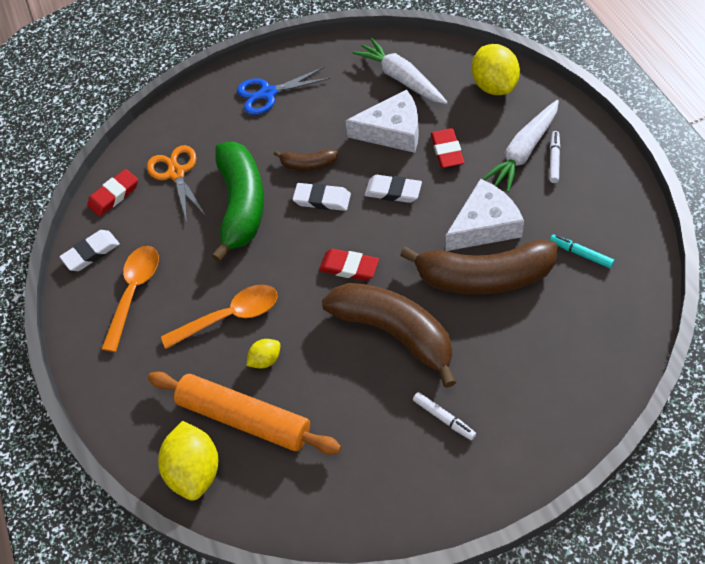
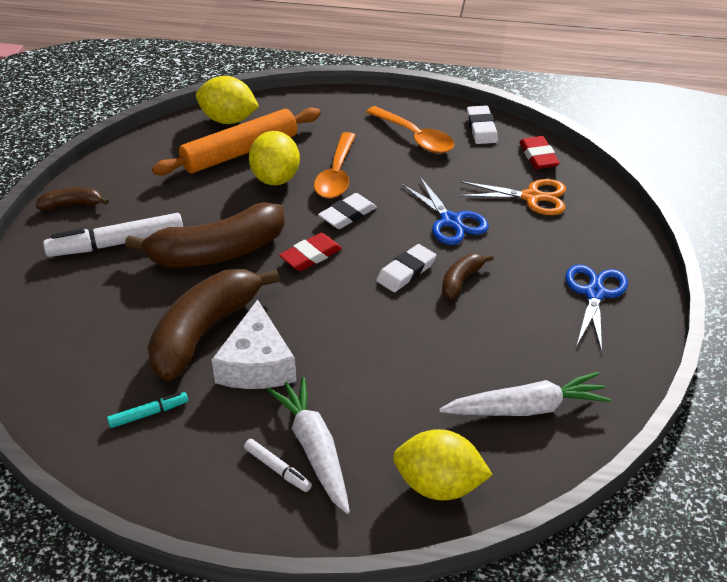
camera: 115 degrees right, 15 degrees down
green banana [212,142,264,262] -> blue scissors [402,177,489,245]
yellow lemon [246,339,280,369] -> yellow lemon [249,131,300,185], size x1.94
white cheese [345,89,419,153] -> none
white eraser [365,175,422,203] -> white eraser moved to [318,193,377,229]
white marker [413,392,476,440] -> white marker [43,213,183,257], size x1.99
red eraser [431,128,464,168] -> none
none -> brown banana [36,187,109,210]

